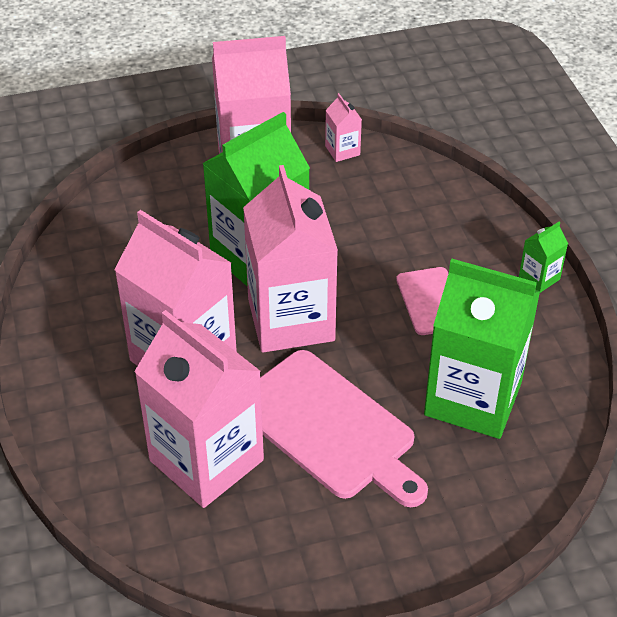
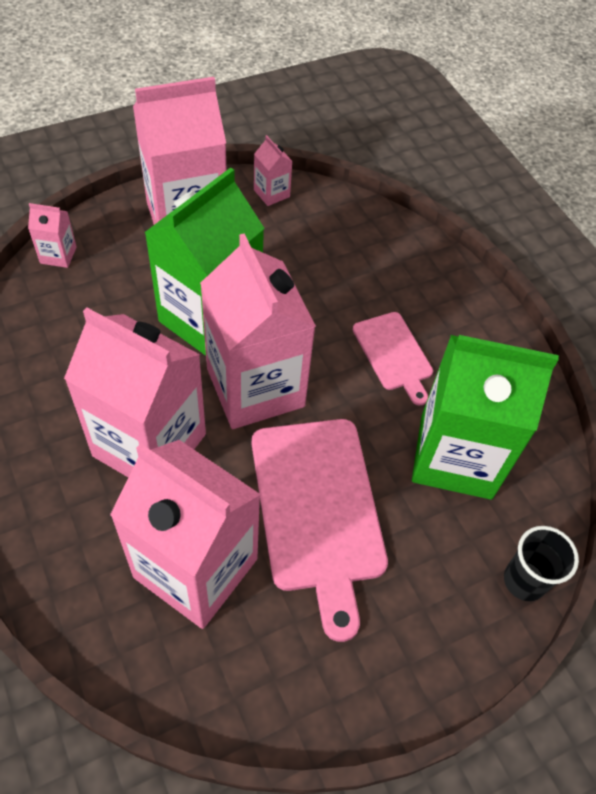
camera: 15 degrees left, 10 degrees up
pink cutting board [260,350,428,507] -> pink cutting board turned 45 degrees clockwise [252,419,388,642]
green carton [519,222,568,293] -> none
none -> pink carton [28,203,77,268]
none -> black cup [504,526,579,601]

